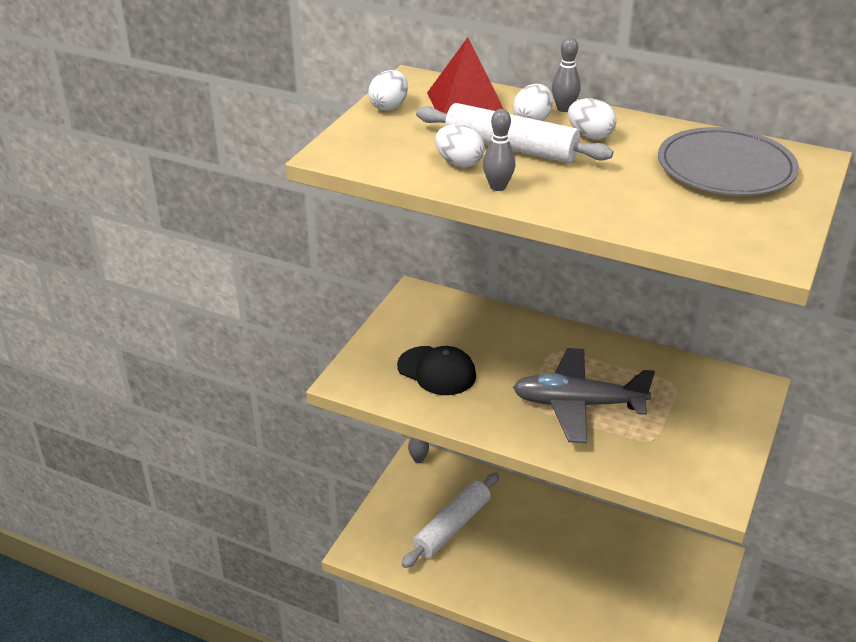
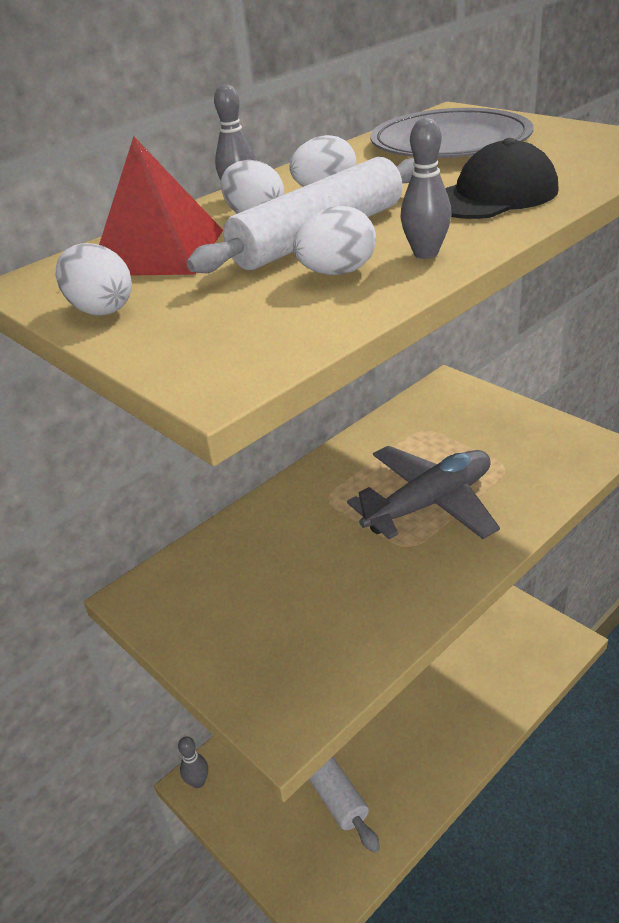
camera: 65 degrees left, 0 degrees up
black cap [397,346,476,395] -> black cap moved to [445,138,559,219]
grey plane [513,348,655,443] -> grey plane turned 150 degrees counterclockwise [347,446,500,540]

